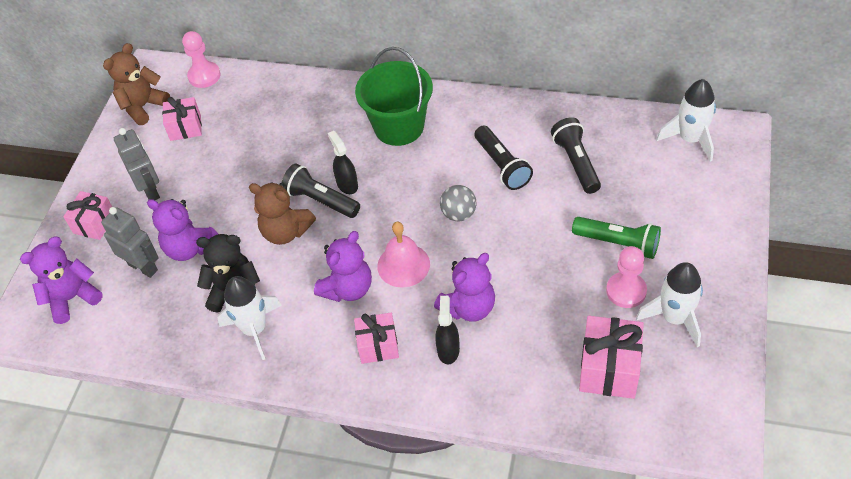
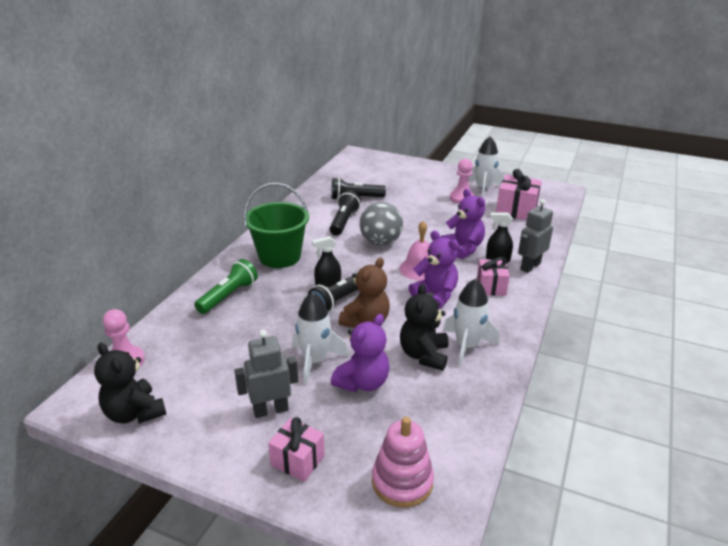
camera: 85 degrees left, 20 degrees down
purple teddy bear [20,237,103,324] -> pink stacking toy [372,417,434,508]
grey robot [101,207,159,278] -> grey robot moved to [518,199,553,273]
brown teddy bear [103,43,170,125] -> black teddy bear [94,343,166,424]
pink gift [162,97,202,141] -> none
grey ball [440,185,476,221] -> grey ball [360,202,403,246], size x1.60
black flashlight [475,126,533,190] -> black flashlight turned 60 degrees counterclockwise [330,191,361,236]
green flashlight [572,217,661,259] -> green flashlight moved to [194,259,258,314]
white rocket [657,79,716,162] -> white rocket moved to [292,292,348,385]

